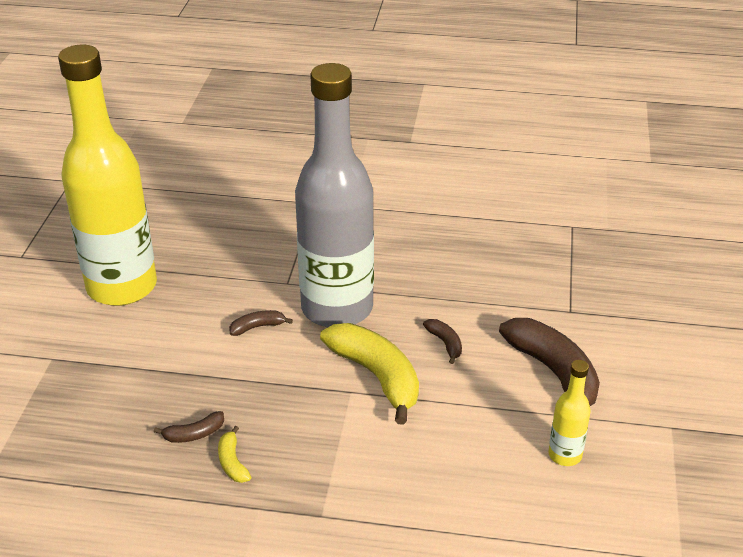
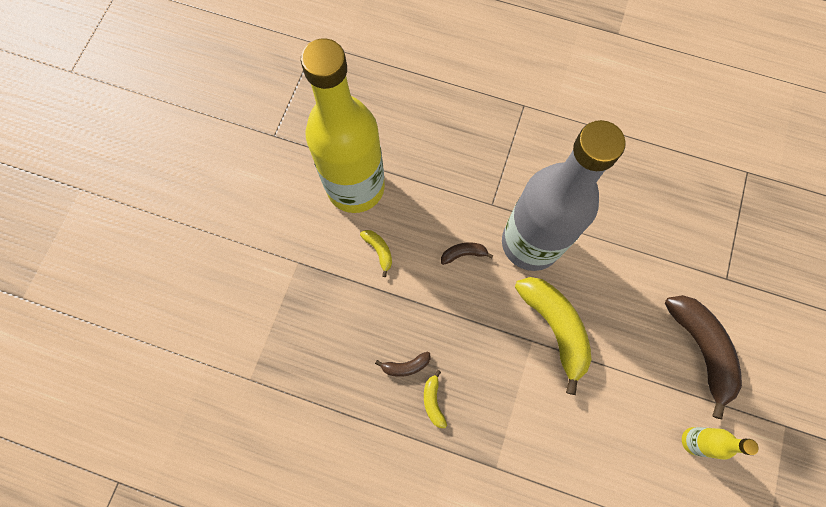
camera: 10 degrees right, 35 degrees up
brown banana [423,319,462,364] -> none
none -> yellow banana [360,230,392,277]

